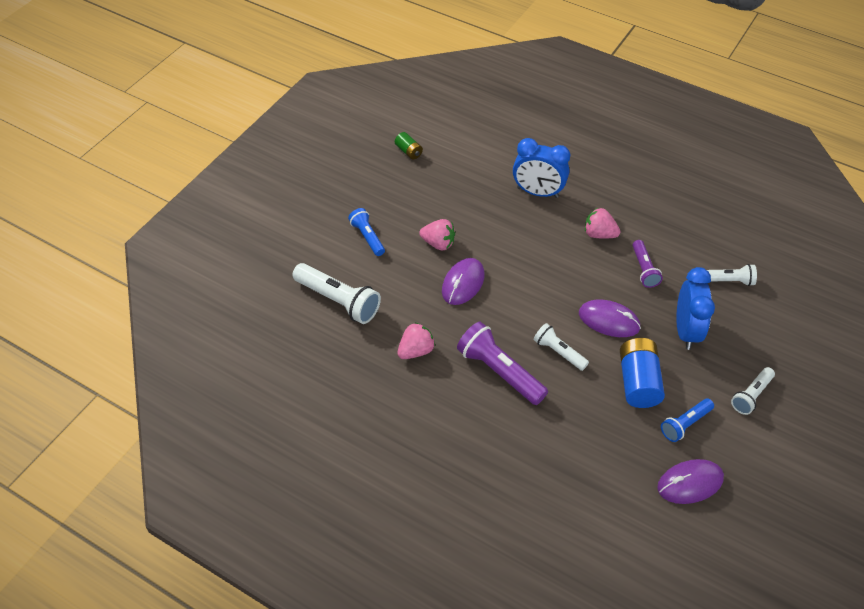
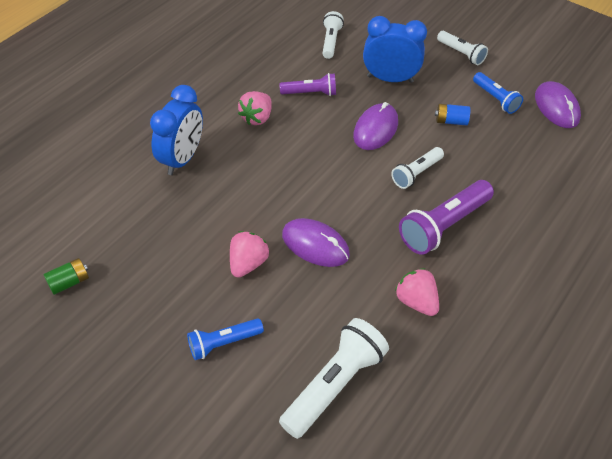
camera: 85 degrees left, 0 degrees up
blue battery [620,338,665,408] -> blue battery [435,104,470,126], size x0.52

